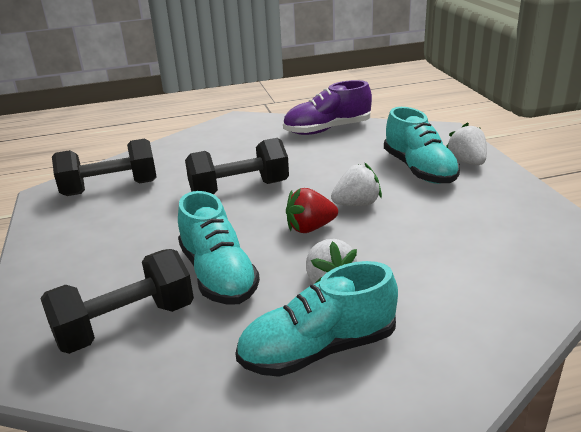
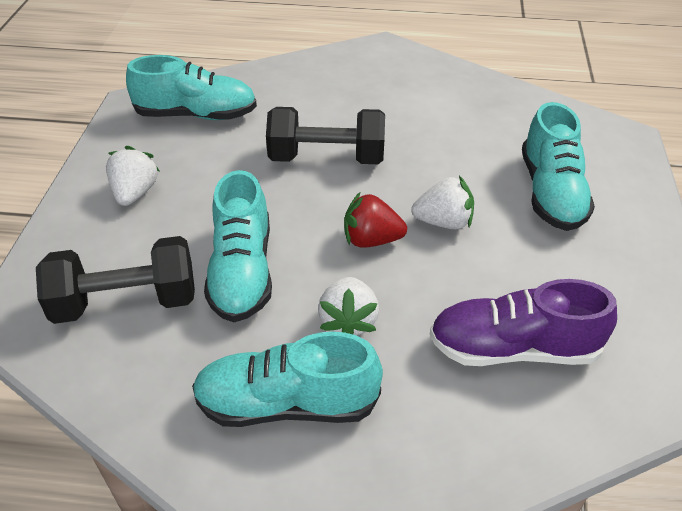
camera: 20 degrees right, 15 degrees up
black dumbbell [52,139,156,196] -> turquoise shoe [126,55,257,120]
purple shoe [283,80,372,135] -> purple shoe moved to [430,279,617,366]
white strawberry [446,122,487,165] -> white strawberry moved to [106,146,160,206]

